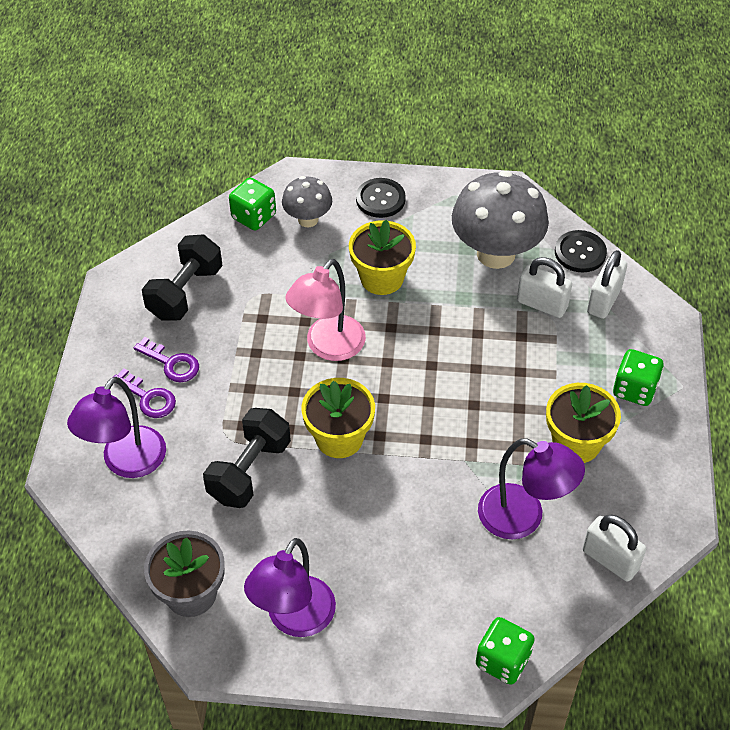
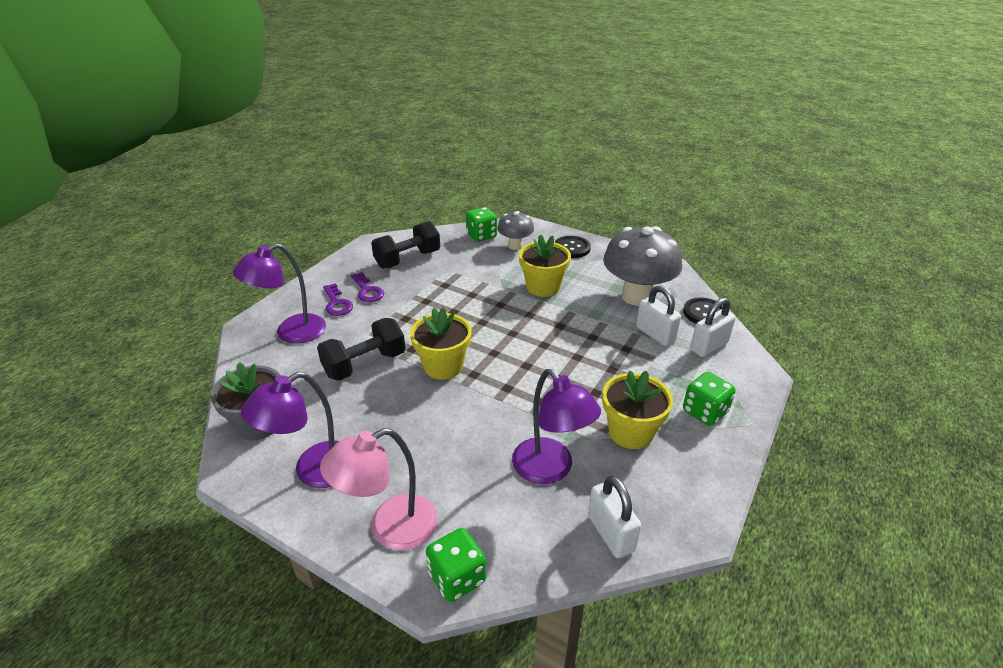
camera: 25 degrees right, 15 degrees down
pink lamp [285,259,366,361] -> pink lamp moved to [320,428,438,551]

